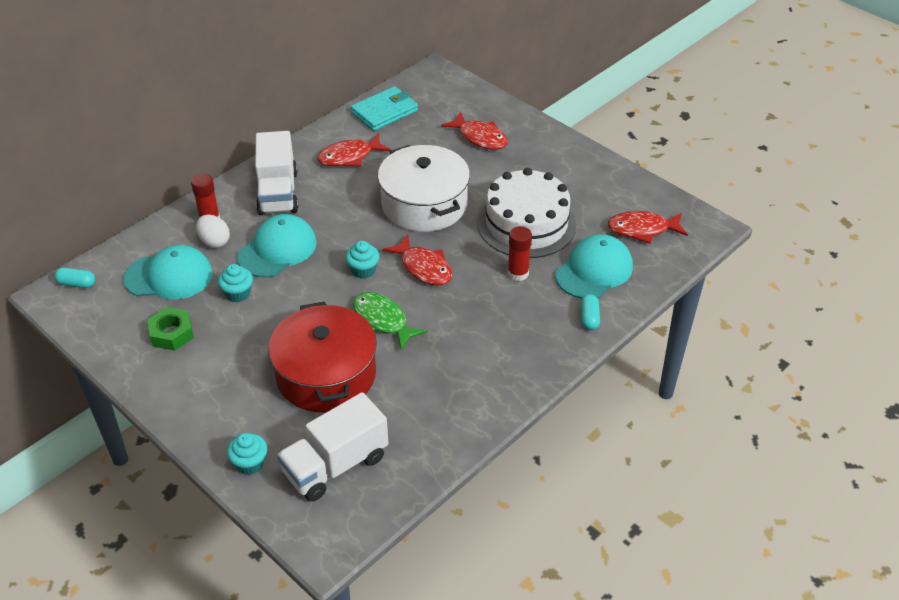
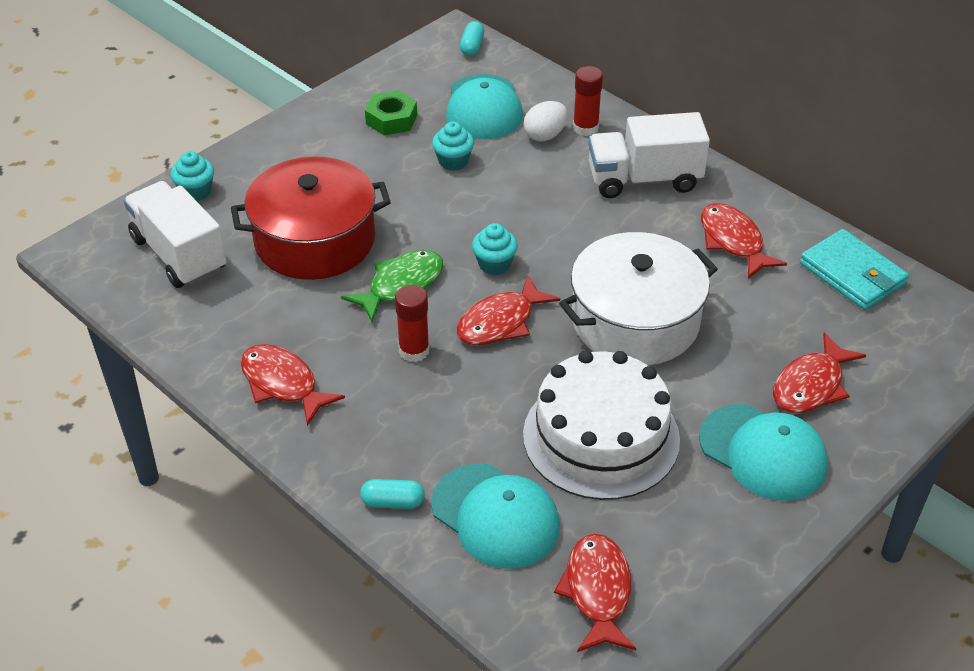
camera: 90 degrees right, 0 degrees up
turquoise cap [237,214,317,277] -> turquoise cap moved to [699,404,828,501]
red glue stick [508,226,532,281] -> red glue stick moved to [395,285,429,362]
none -> red fish [241,344,345,426]

